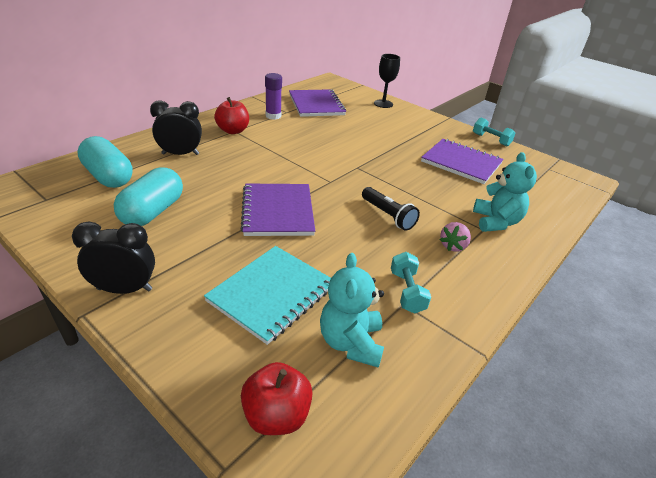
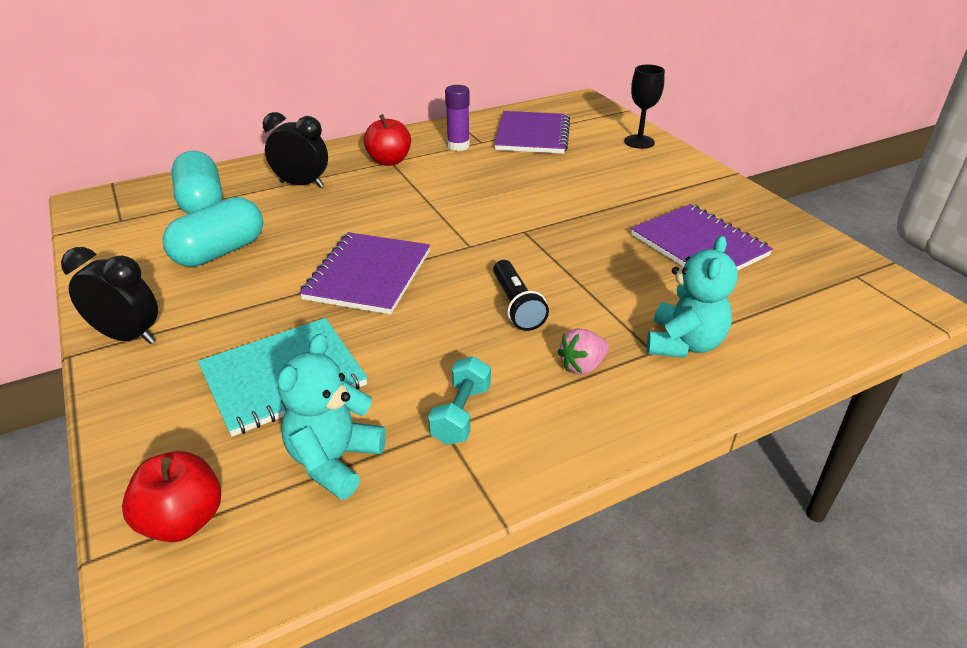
camera: 25 degrees right, 0 degrees up
turquoise dumbbell [473,118,516,146] -> none

